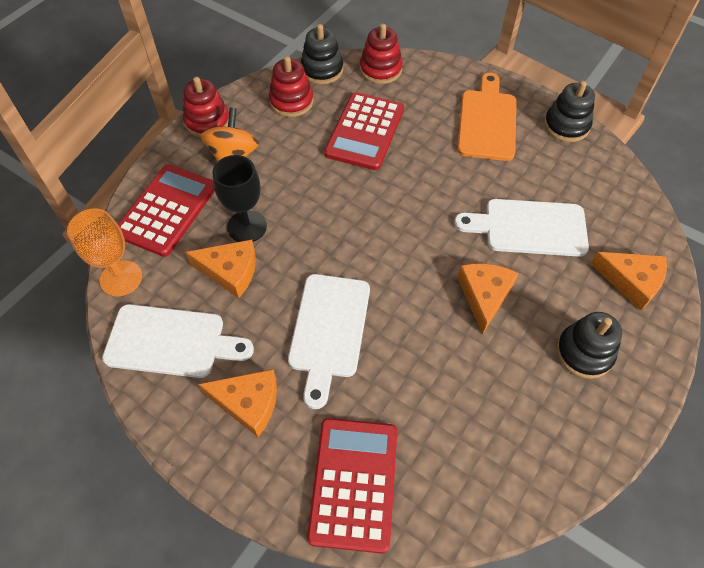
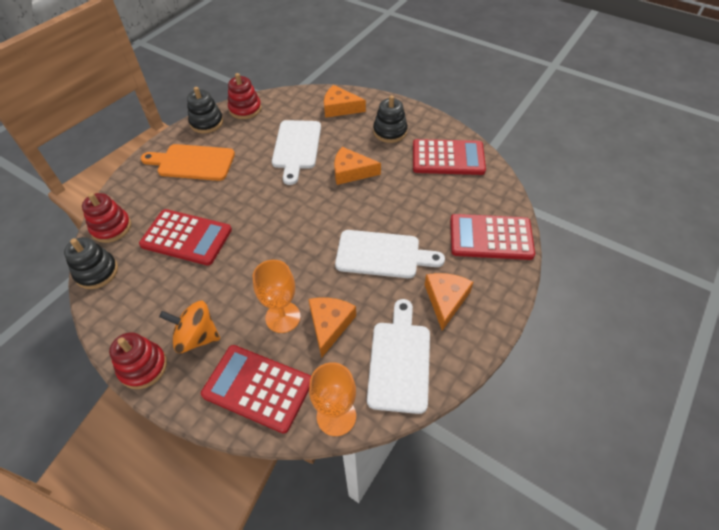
camera: 90 degrees left, 5 degrees down
black goblet [213,155,267,242] -> orange goblet [253,260,301,333]
red stacking toy [269,56,314,117] -> red stacking toy moved to [228,73,262,119]
orange cheese [590,252,667,311] -> orange cheese turned 105 degrees counterclockwise [324,85,366,118]
none -> red calculator [413,139,486,175]

